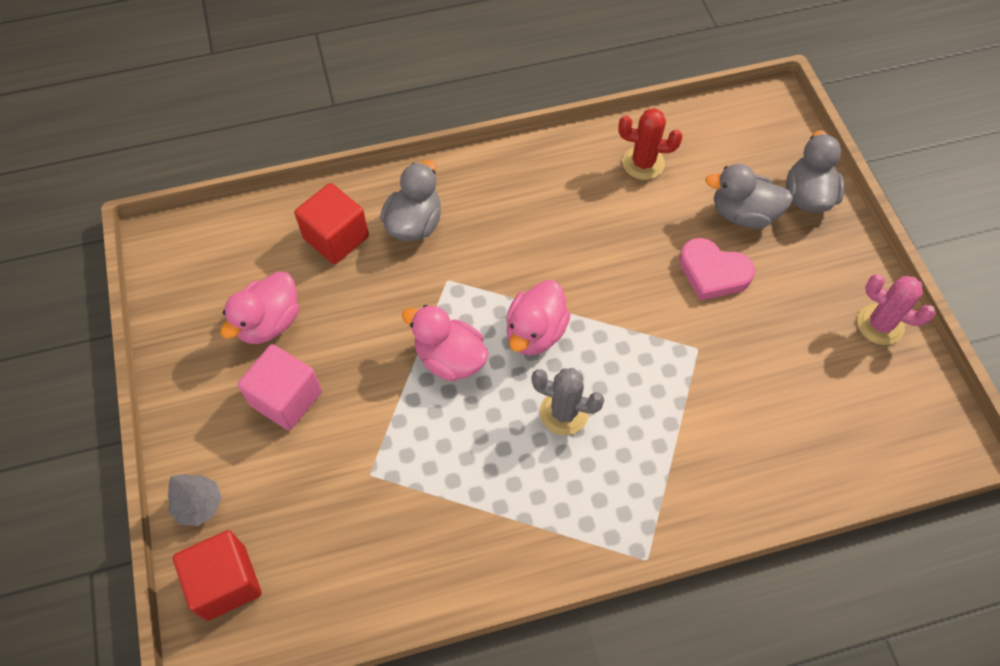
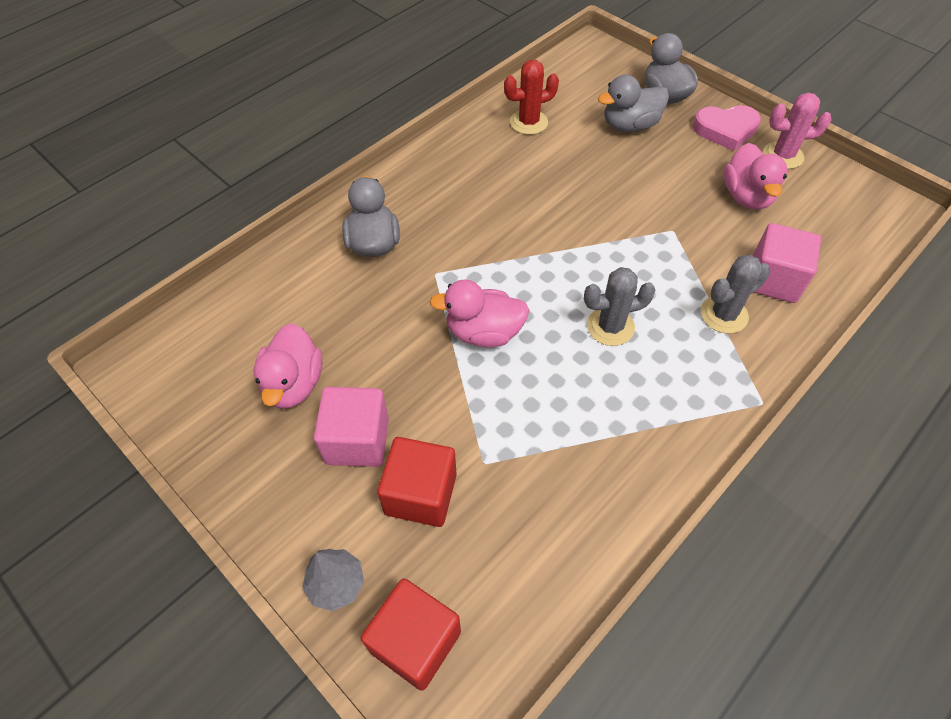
camera: 30 degrees left, 5 degrees down
red cube [294,183,369,264] -> red cube moved to [377,437,457,527]
pink duck [506,280,571,355] -> pink duck moved to [724,143,788,210]
pink heart [679,238,755,301] -> pink heart moved to [693,105,761,151]
none -> grey cactus [701,255,770,334]
none -> pink cube [753,223,821,303]

